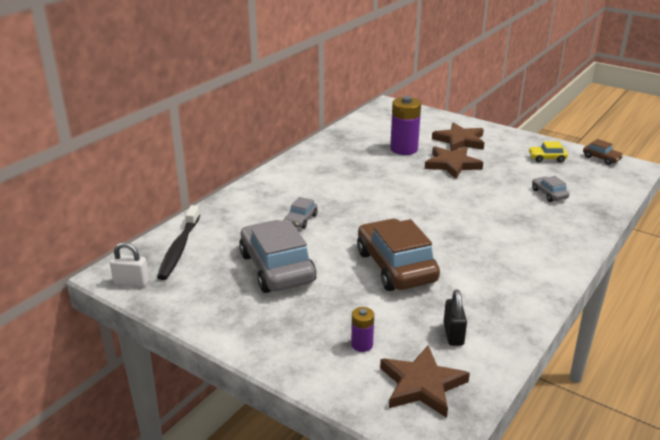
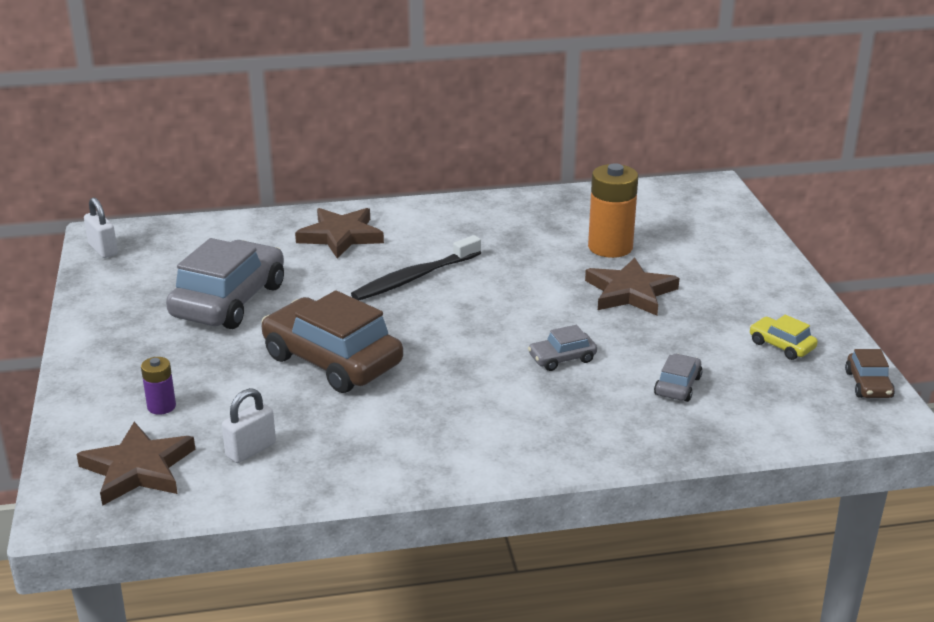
camera: 45 degrees right, 0 degrees up
black toothbrush [157,205,200,280] -> black toothbrush moved to [351,235,481,300]
grey car [284,197,318,229] -> grey car moved to [528,325,597,371]
brown car [357,219,440,291] -> brown car turned 75 degrees counterclockwise [261,290,403,393]
purple battery [390,96,421,155] -> orange battery [588,164,638,258]
brown star [432,122,484,151] -> brown star moved to [295,208,384,259]
black padlock [443,290,467,346] -> white padlock [222,388,276,463]

